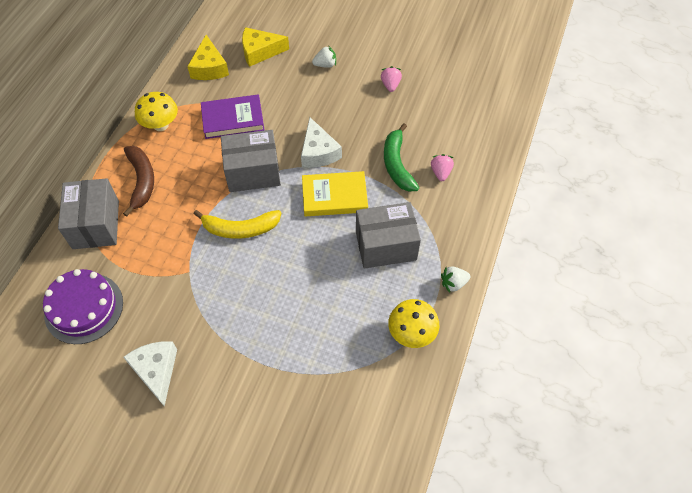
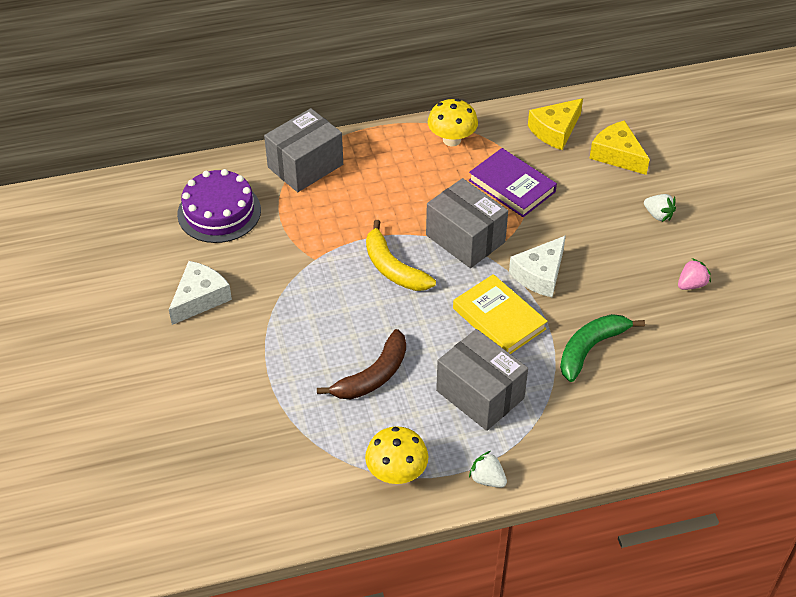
camera: 55 degrees right, 10 degrees down
brown banana [123,146,154,217] -> brown banana moved to [317,329,406,399]
pink strawberry [431,154,454,181] -> none

